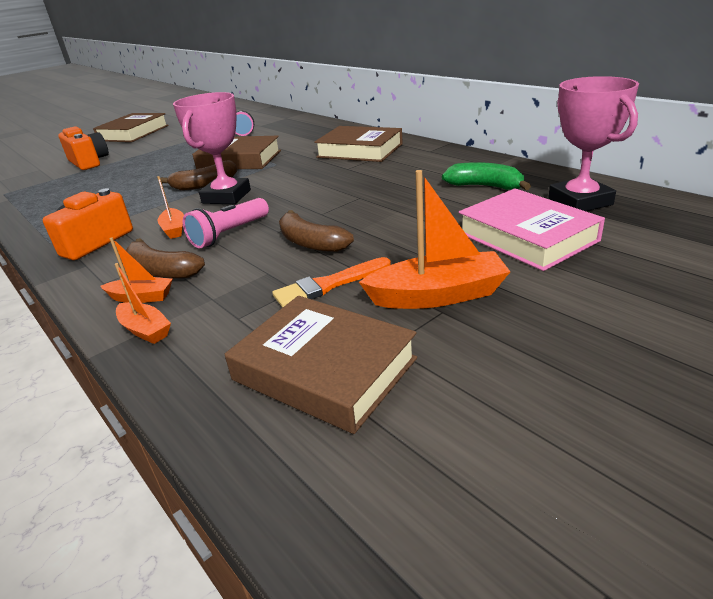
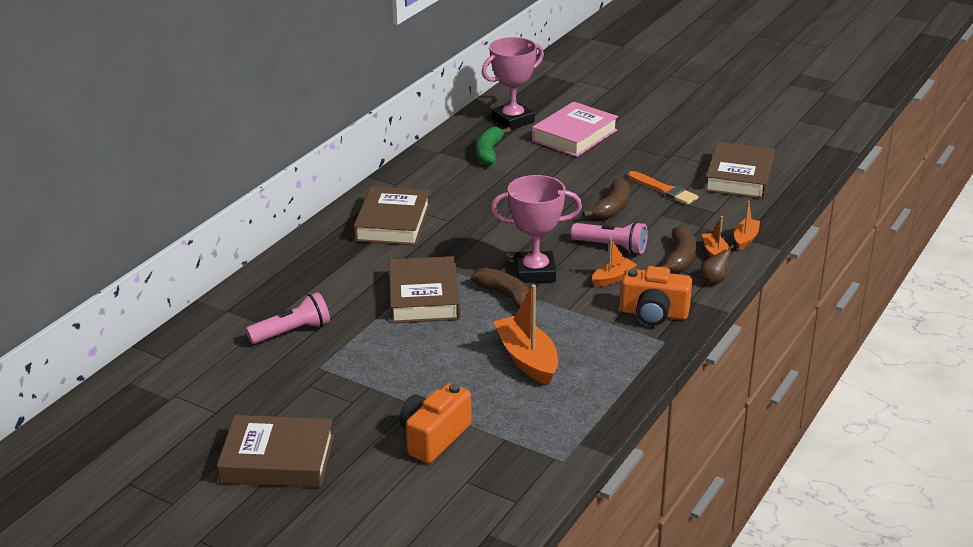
camera: 110 degrees left, 0 degrees up
orange boat [359,170,511,309] -> orange boat moved to [494,285,558,385]
none -> brown pear [700,245,734,285]

